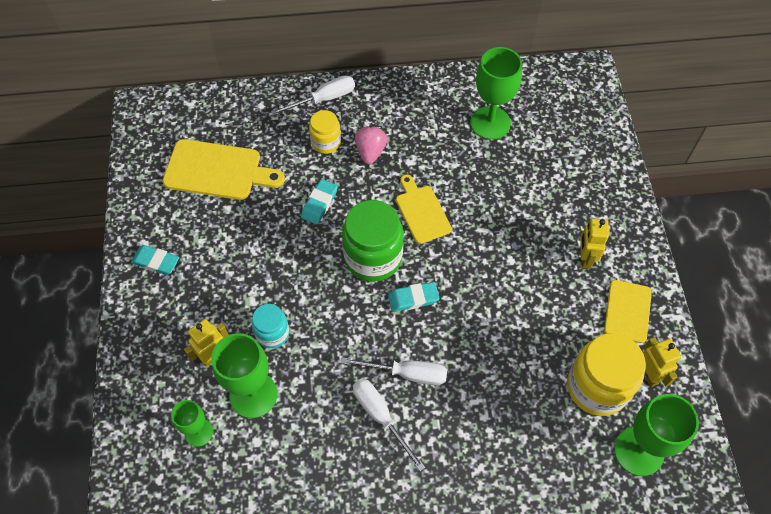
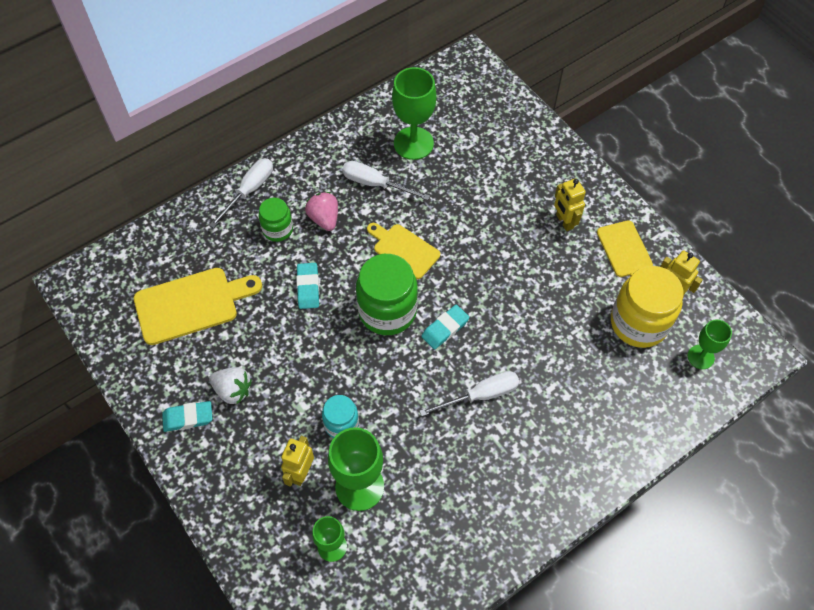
camera: 30 degrees left, 0 degrees up
yellow jar [309,110,341,154] -> green jar [259,198,293,242]
white screwdriver [353,379,425,471] -> white screwdriver moved to [342,161,430,200]
green goblet [614,394,699,476] -> green goblet [688,319,732,369], size x0.58
none -> white strawberry [209,367,252,405]

